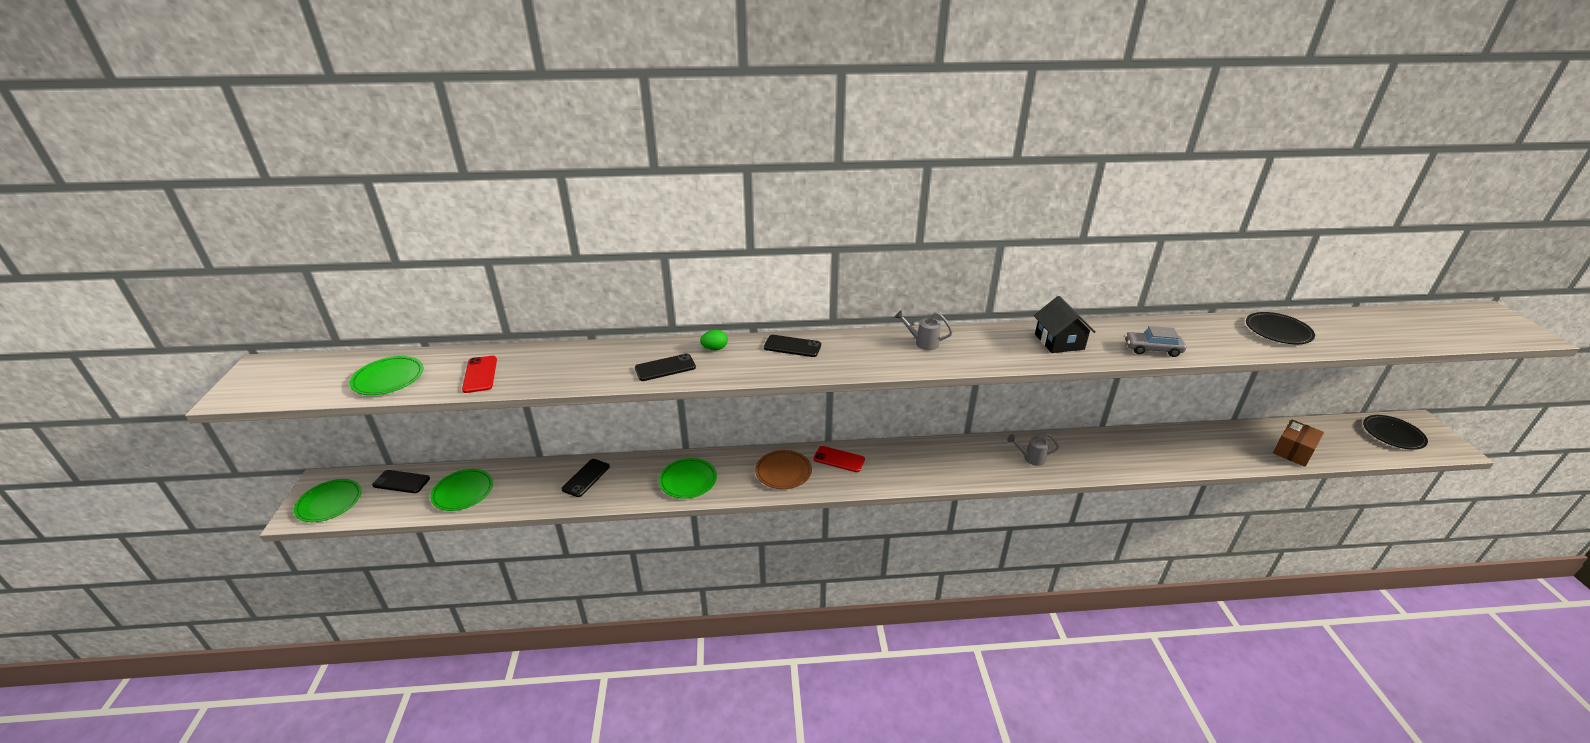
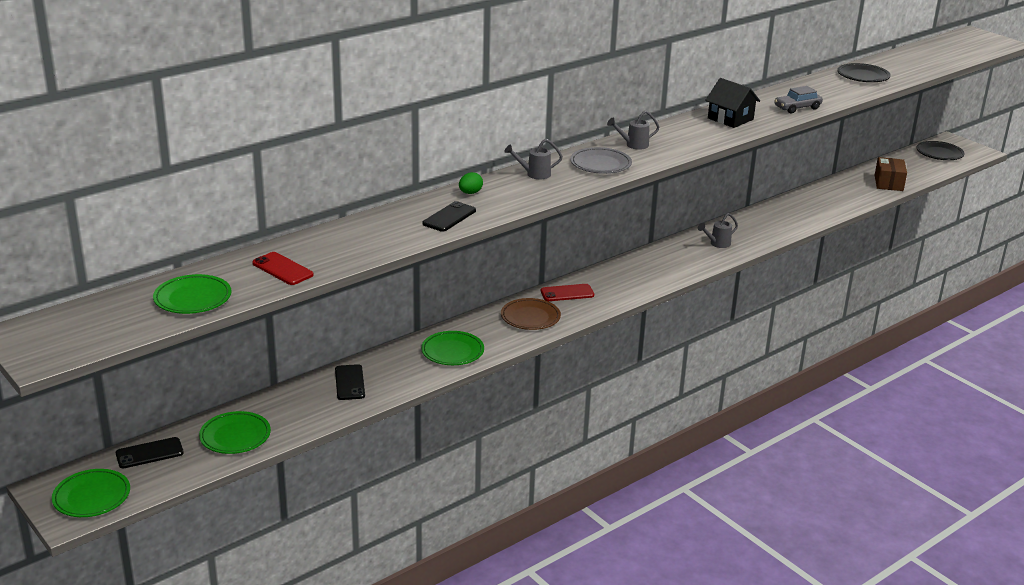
camera: 35 degrees left, 5 degrees down
black phone [764,335,821,357] -> grey watering can [504,139,563,179]
none -> grey plate [570,147,632,174]

